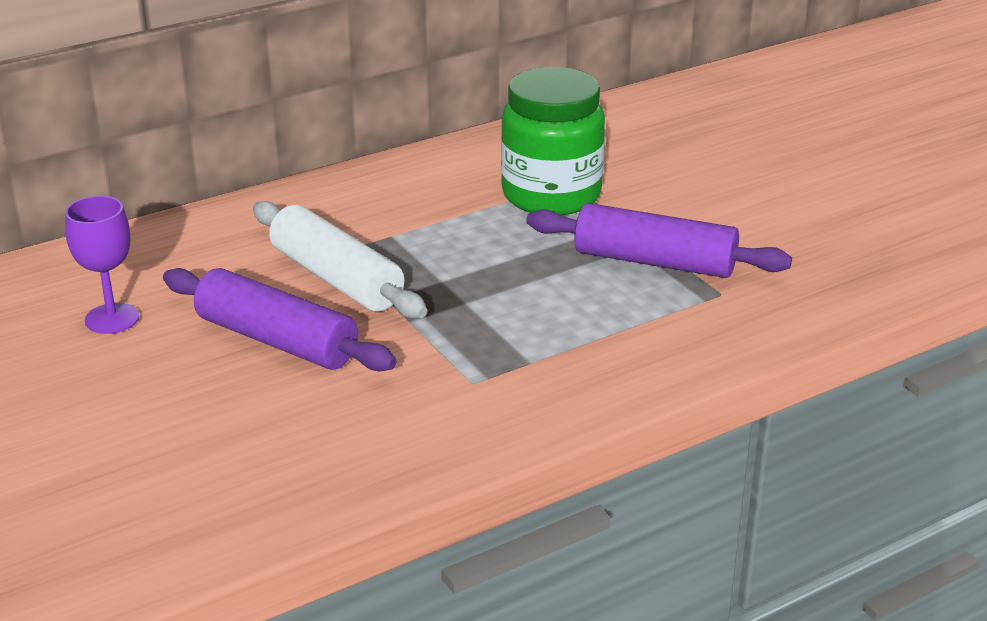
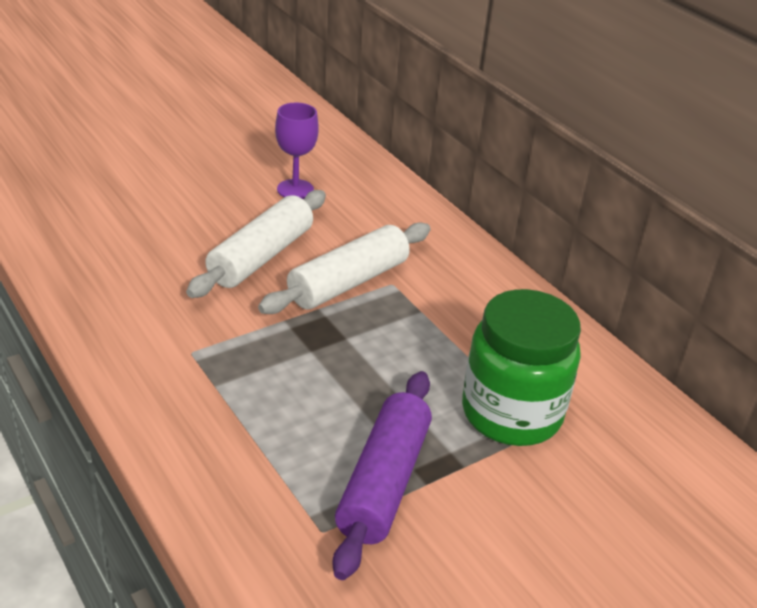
camera: 85 degrees right, 5 degrees up
purple rolling pin [163,268,397,371] -> white rolling pin [186,190,326,298]

